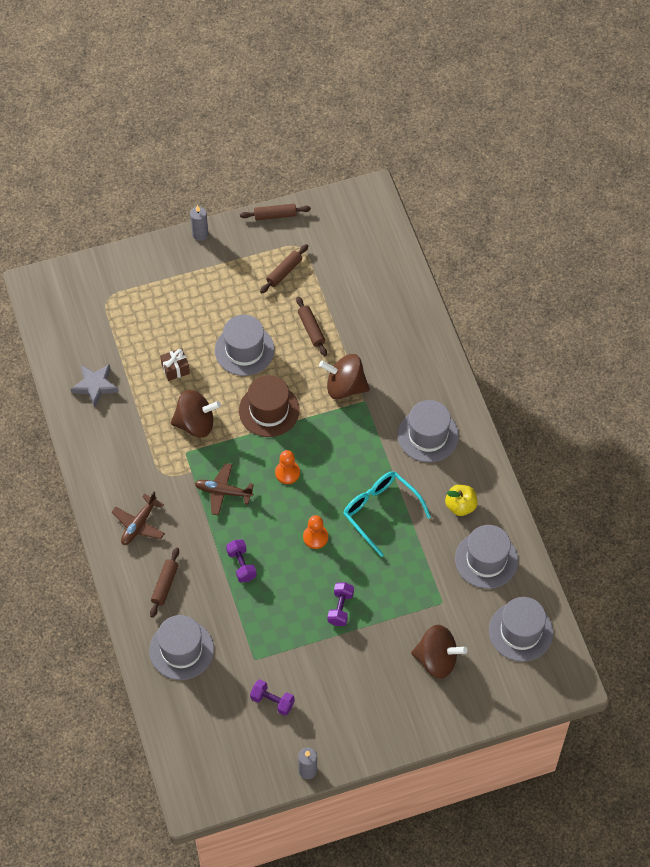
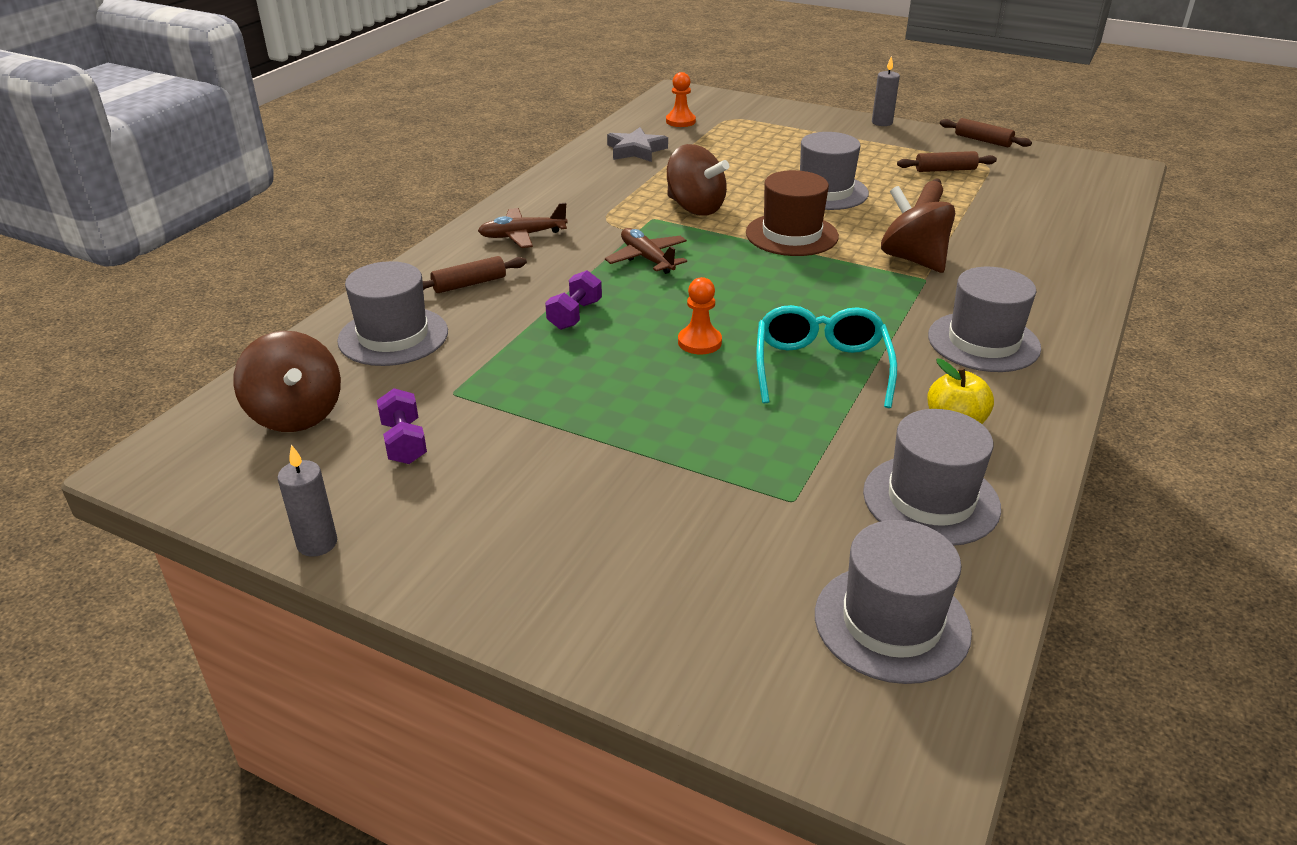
camera: 45 degrees right, 25 degrees down
brown gift [160,348,190,381] -> none
orange pawn [275,450,300,484] -> orange pawn moved to [666,72,696,127]
purple dumbbell [327,582,354,626] -> none
brown spinning top [411,625,467,679] -> brown spinning top moved to [233,331,341,432]

